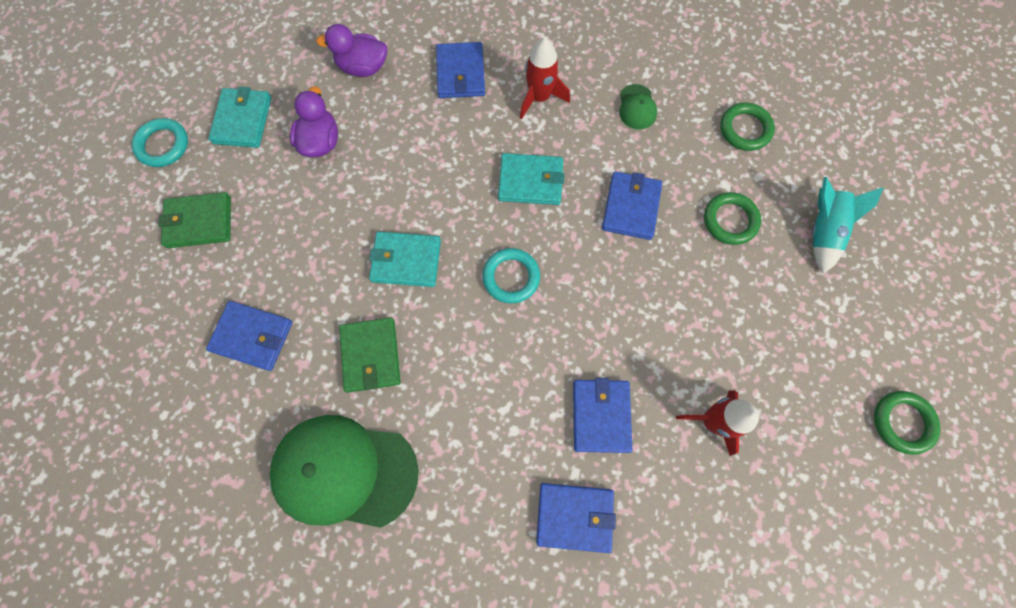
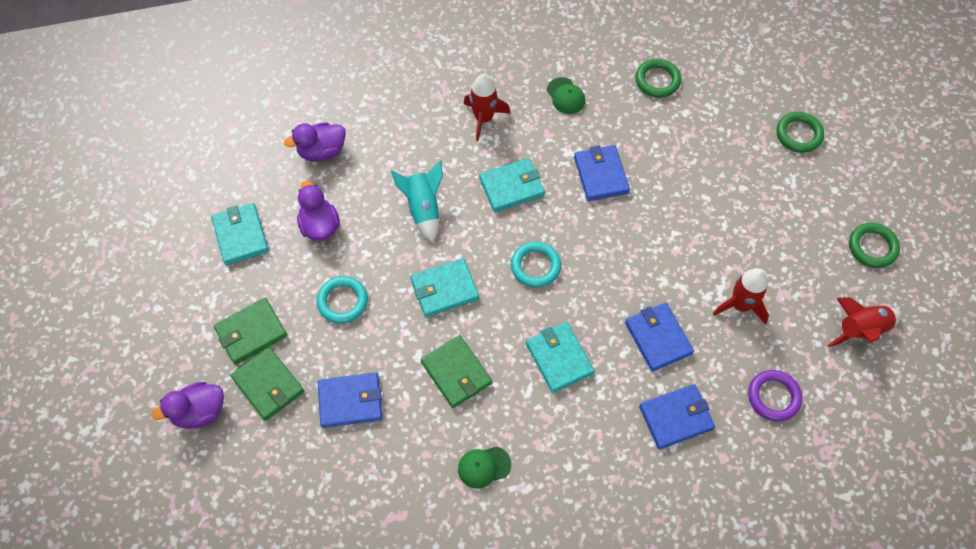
camera: 25 degrees left, 10 degrees down
turquoise ring [132,118,188,167] -> turquoise ring moved to [316,276,368,324]
green cap [270,415,419,528] -> green cap [458,446,511,489], size x0.42
blue wallet [436,42,485,98] -> none
green ring [704,192,761,245] -> green ring moved to [777,112,824,153]
turquoise rocket [812,177,884,274] -> turquoise rocket moved to [391,160,443,243]
none -> purple duck [152,382,224,429]
none -> green wallet [230,347,304,421]
none -> turquoise wallet [526,322,594,393]
none -> purple ring [748,370,802,421]
none -> red rocket [827,297,901,348]

